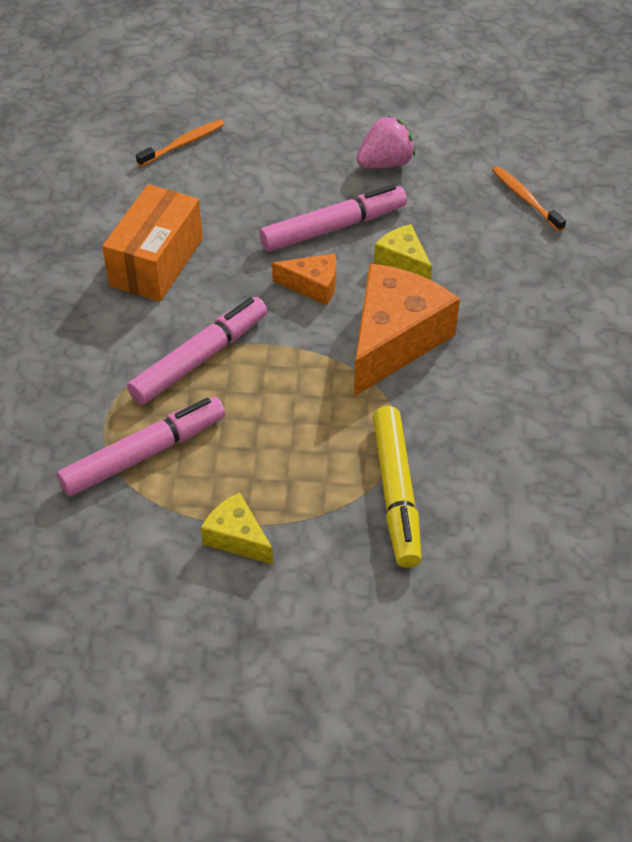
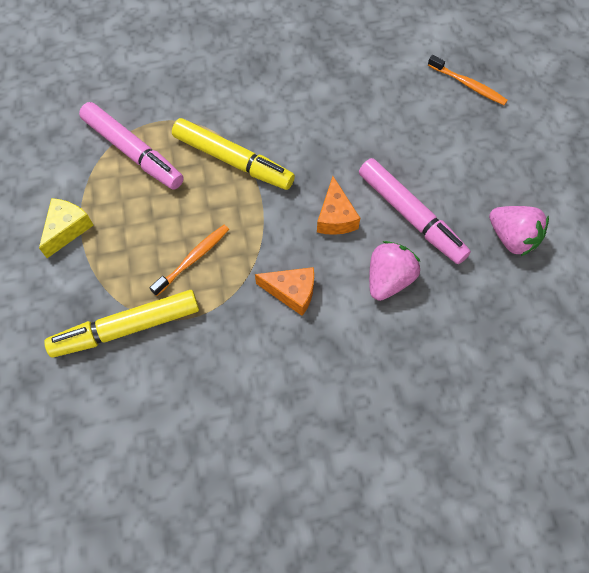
camera: 75 degrees right, 15 degrees up
orange box [102,184,203,302] -> none
pink marker [127,297,267,405] -> yellow marker [172,118,295,190]
orange cheese [354,263,460,396] -> orange cheese [255,267,314,316], size x0.50
yellow cheese [374,224,432,280] -> pink strawberry [369,241,420,301]
orange toothbrush [492,166,566,232] -> orange toothbrush moved to [150,225,229,296]

